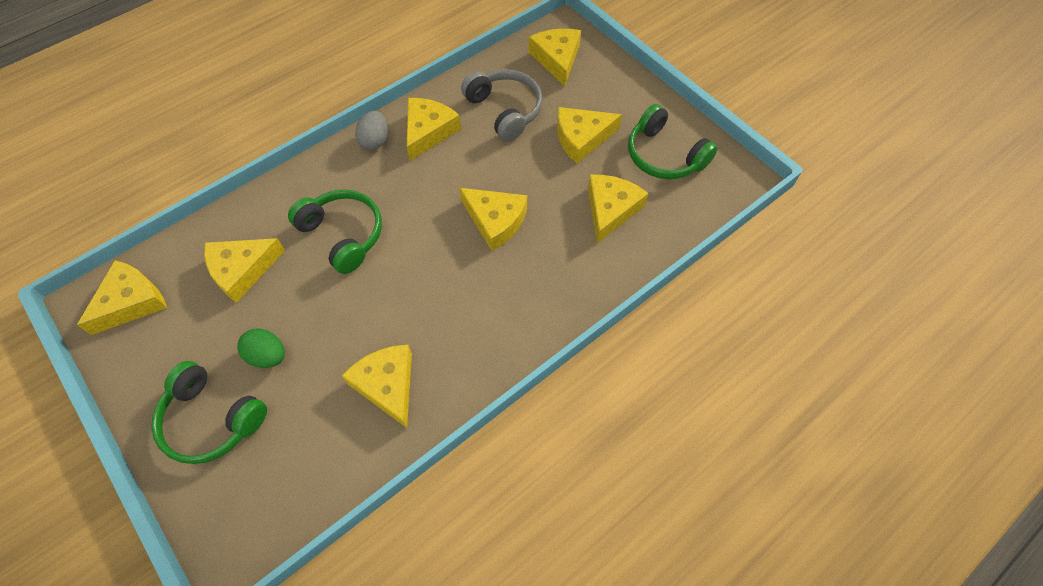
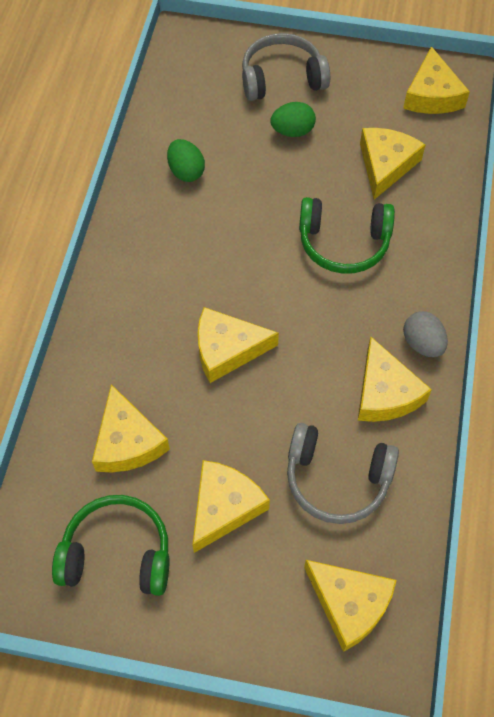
camera: 140 degrees right, 0 degrees up
green headphones [151,361,267,464] -> grey headphones [242,33,330,101]
yellow cheese [342,345,412,428] -> green egg [167,139,205,182]

